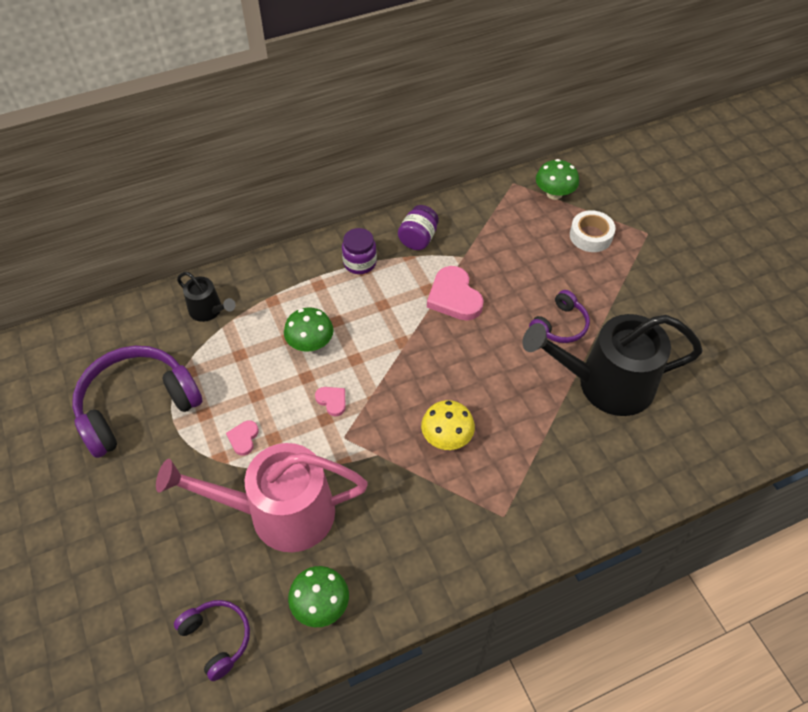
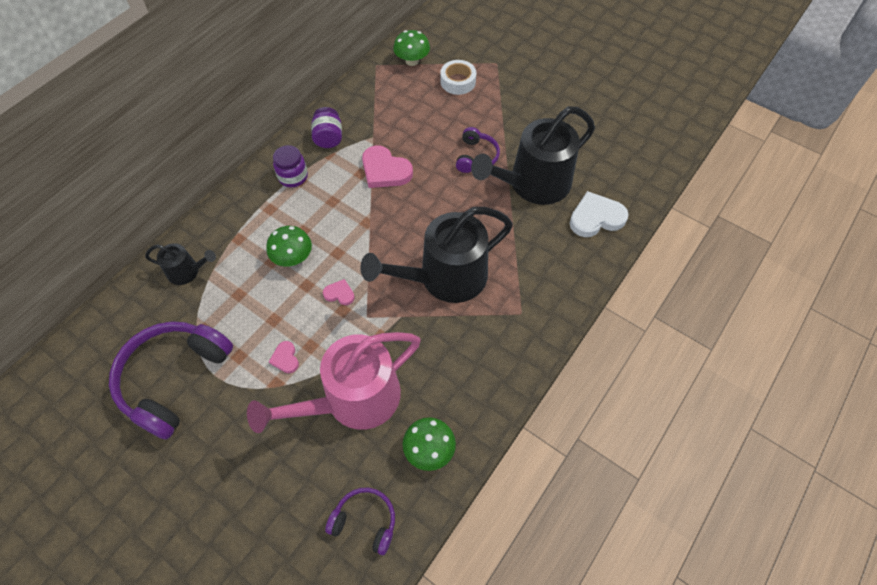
camera: 30 degrees left, 5 degrees up
yellow mushroom [421,400,475,450] -> black watering can [361,207,513,303]
none -> white heart [570,191,629,237]

